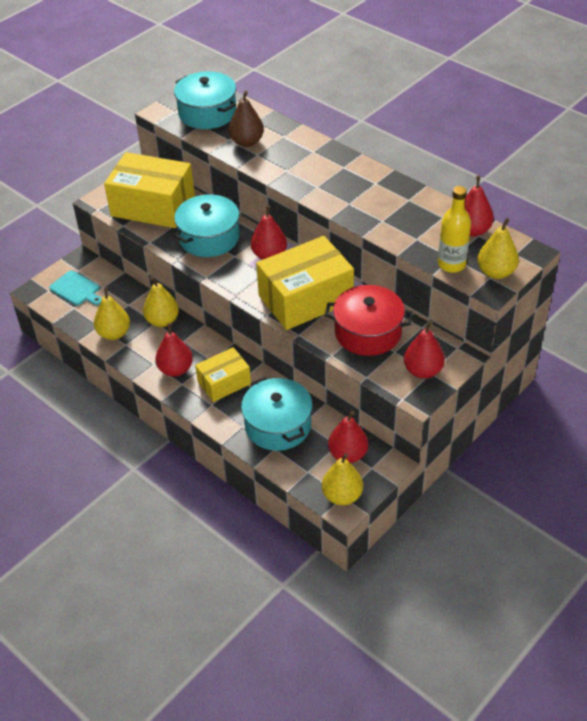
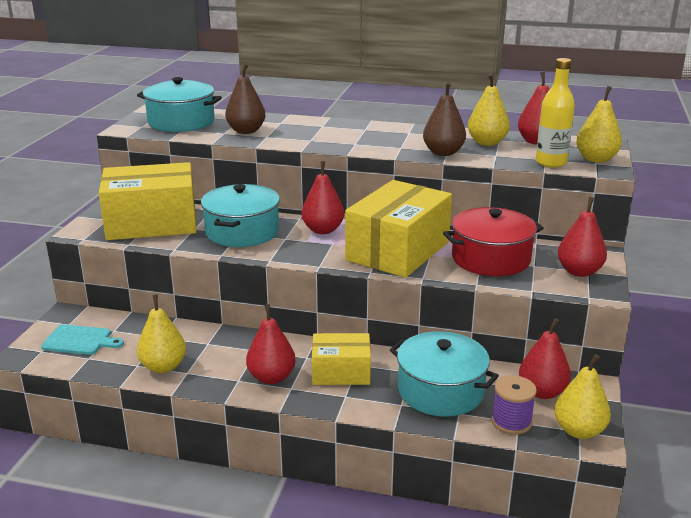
camera: 30 degrees left, 20 degrees down
yellow pear [143,277,179,327] -> yellow pear moved to [468,73,510,146]
yellow box [195,347,251,402] -> yellow box turned 60 degrees clockwise [312,333,371,385]
none -> brown pear [423,82,466,156]
none -> purple spool [491,375,537,435]

